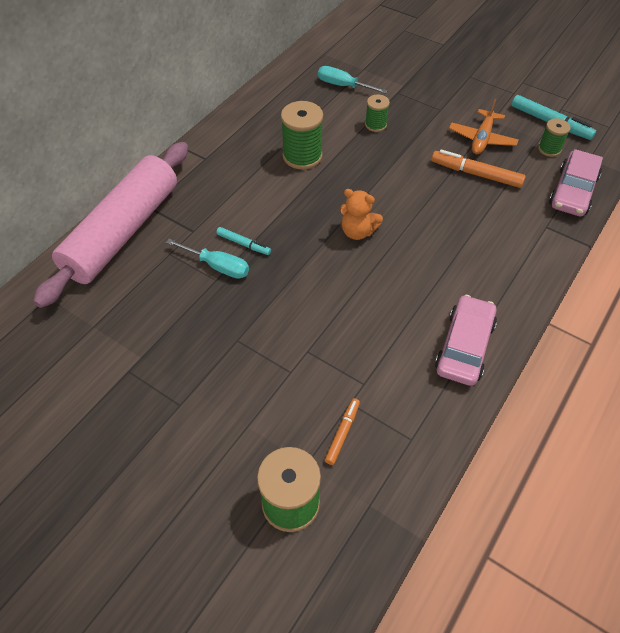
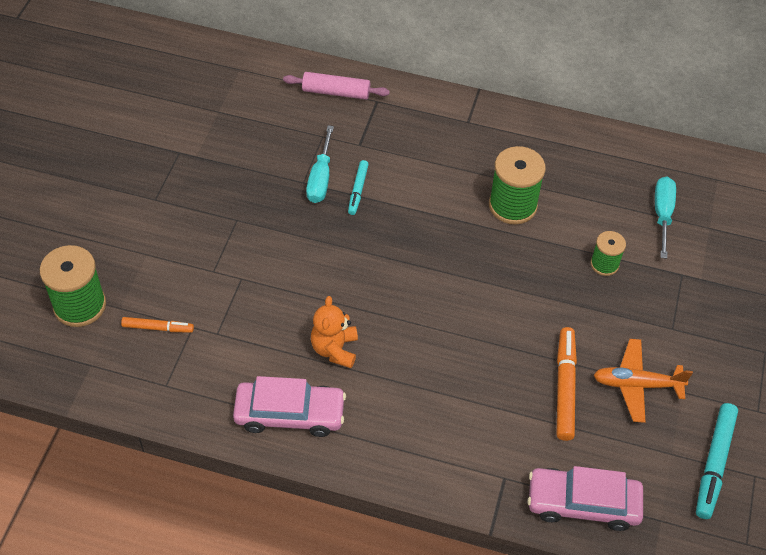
camera: 70 degrees right, 0 degrees up
pink rolling pin [33,142,188,308] -> pink rolling pin [283,72,390,100], size x0.44
orange teddy bear [340,189,383,240] -> orange teddy bear moved to [311,296,358,368]
green spool [538,118,570,157] -> none

